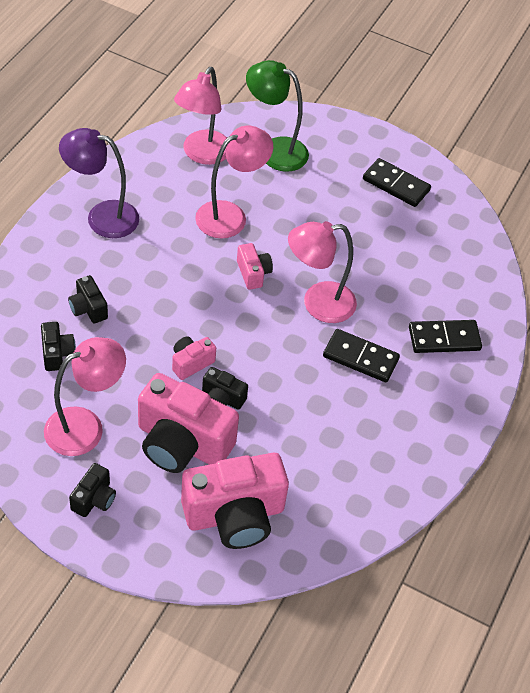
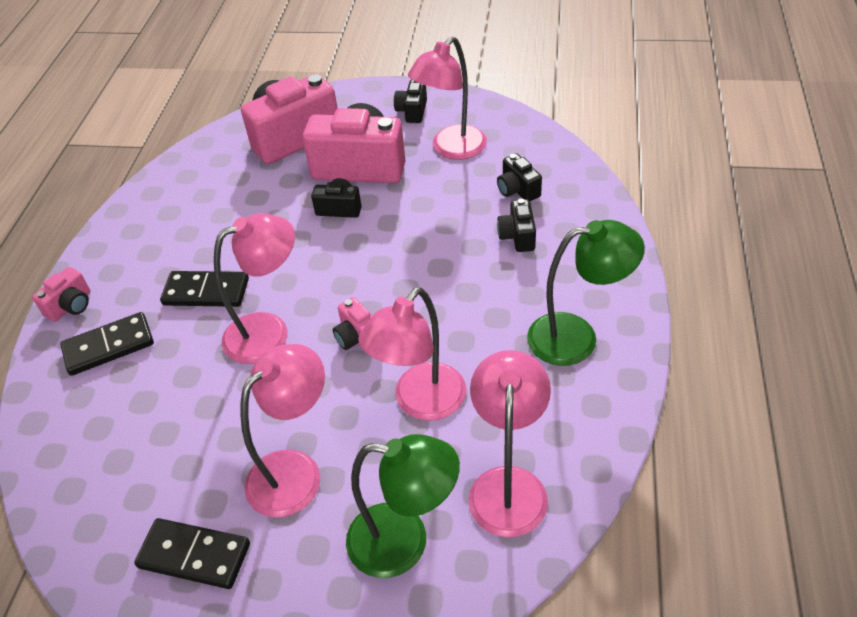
camera: 170 degrees right, 5 degrees down
purple lamp [59,128,140,238] -> green lamp [527,220,645,366]
black camera [68,275,108,323] -> black camera turned 135 degrees counterclockwise [497,198,536,252]
pink camera [172,337,216,380] -> pink camera moved to [32,267,90,322]
none -> pink lamp [240,344,325,517]

